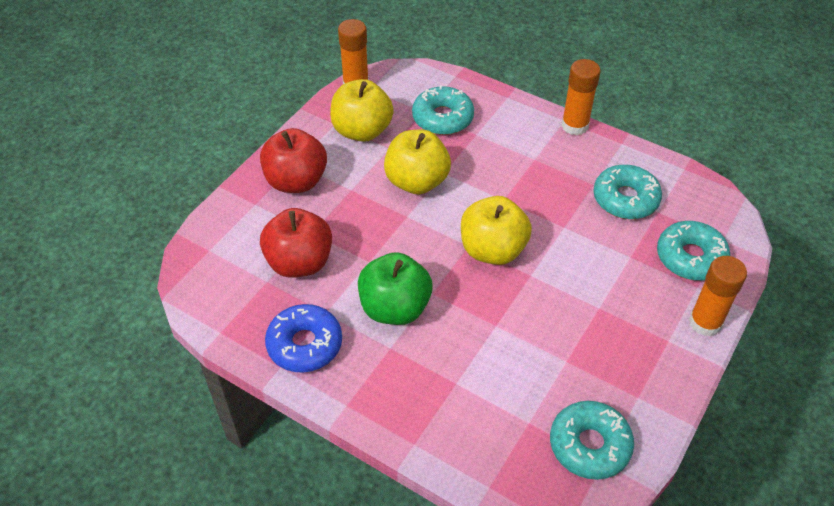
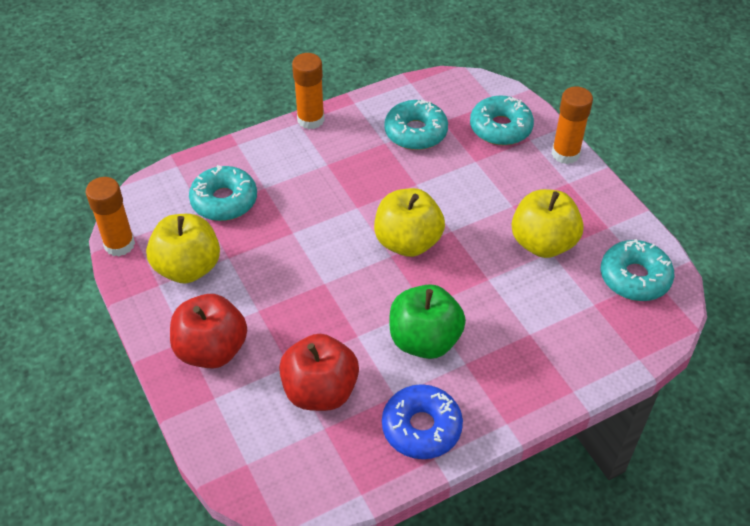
camera: 60 degrees left, 0 degrees up
yellow apple [384,130,451,194] -> yellow apple moved to [511,189,584,258]

